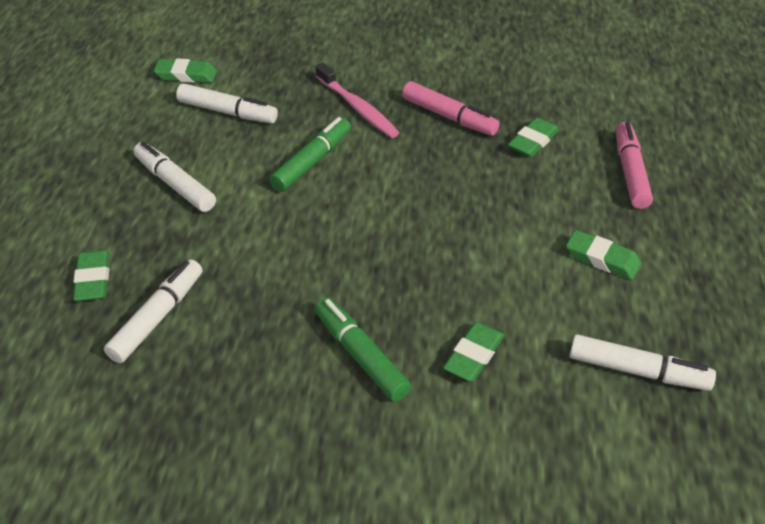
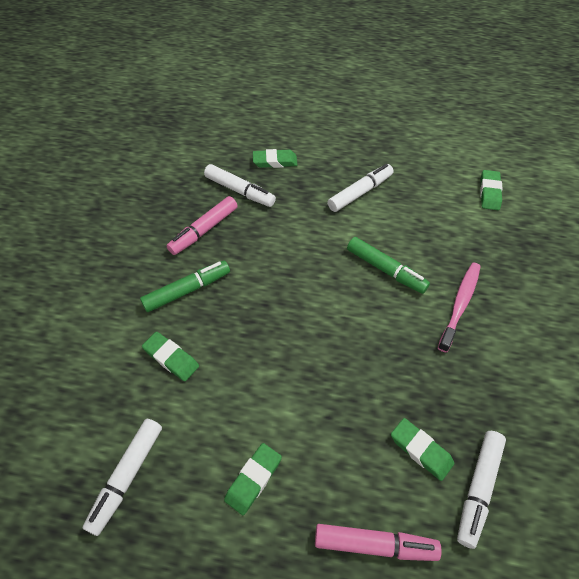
camera: 95 degrees right, 10 degrees up
white marker [176,83,278,123] -> white marker moved to [457,431,506,549]
pink toothbrush [316,63,399,138] -> pink toothbrush turned 150 degrees clockwise [438,262,481,352]
pink marker [402,81,500,136] -> pink marker moved to [167,196,238,255]

